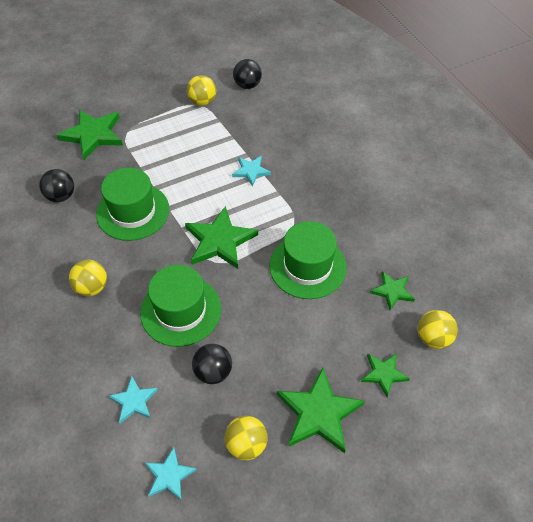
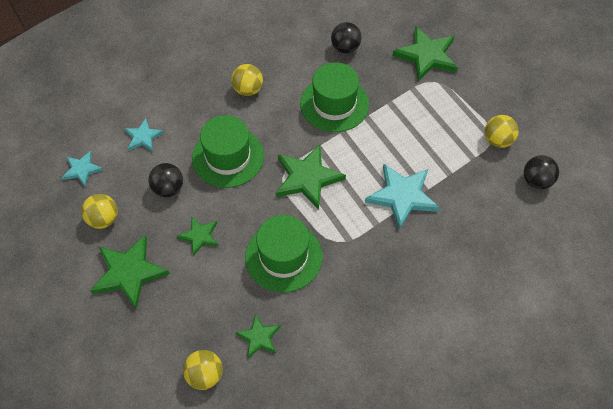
camera: 85 degrees right, 5 degrees up
turquoise star [232,156,271,187] -> turquoise star [365,164,440,230], size x1.78
green star [361,353,410,397] -> green star moved to [177,217,218,256]

